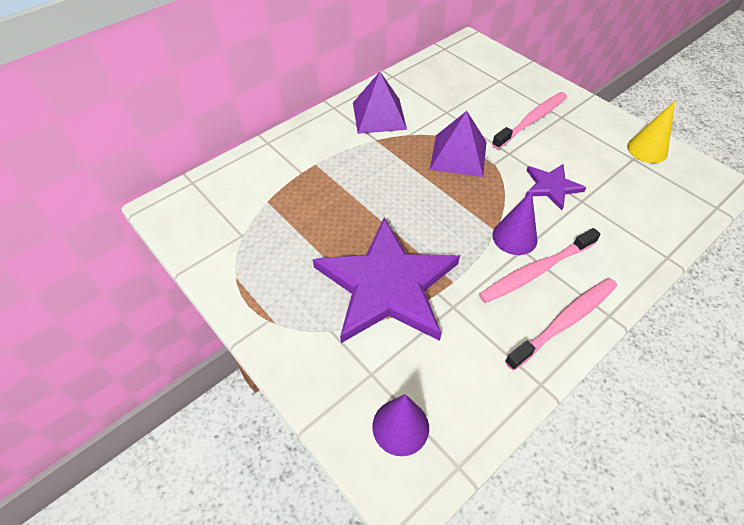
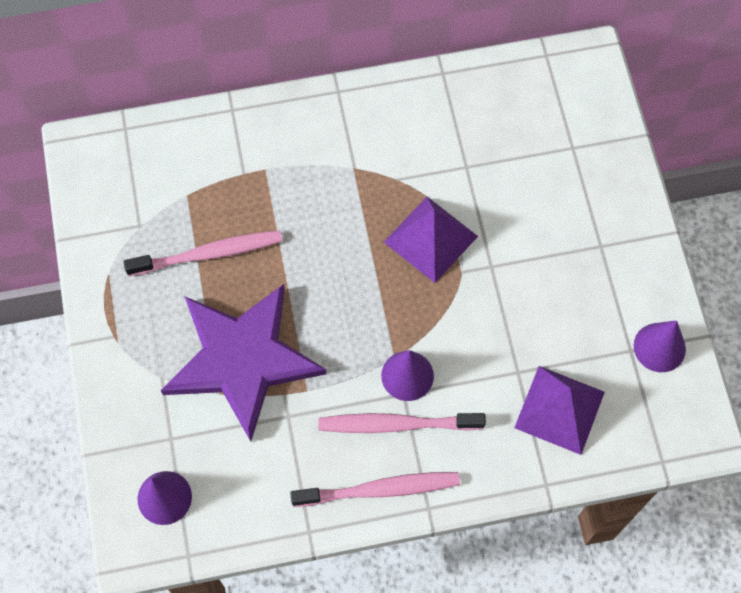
camera: 30 degrees right, 15 degrees up
purple pyramid [353,72,407,134] -> purple pyramid moved to [514,366,605,455]
pink toothbrush [492,92,567,149] -> pink toothbrush moved to [124,230,283,276]
purple star [525,164,586,210] -> none
yellow cone [627,101,675,163] -> purple cone [634,320,686,372]

